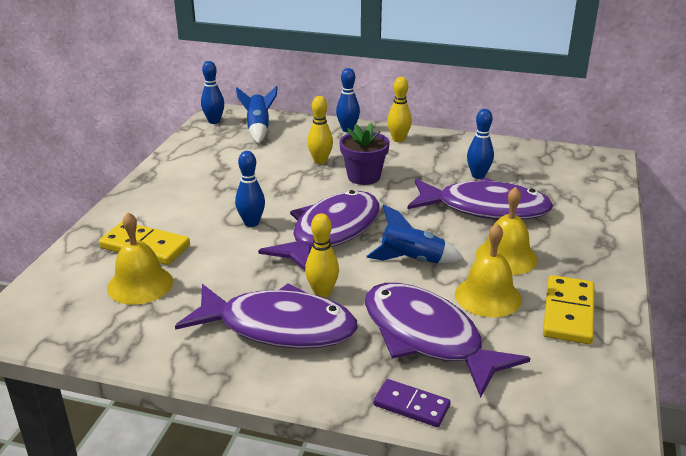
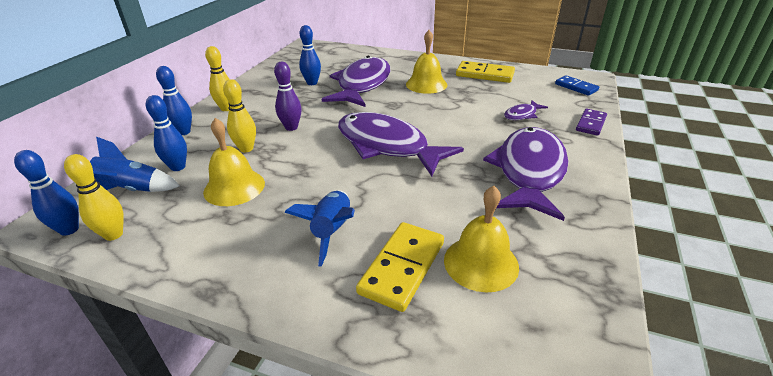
camera: 85 degrees left, 5 degrees up
blue bowling pin [235,151,265,227] -> blue bowling pin moved to [146,95,187,171]
yellow bowling pin [305,213,339,298] -> yellow bowling pin moved to [64,154,124,241]
purple flower pot [339,122,390,185] -> purple bowling pin [274,62,301,131]
purple fish [365,283,530,398] -> purple fish [504,100,548,120], size x0.43
blue rocket [366,204,464,263] -> blue rocket moved to [284,191,355,267]
yellow bell [455,223,522,318] -> yellow bell moved to [203,118,265,206]
none -> blue domino [555,75,599,96]

